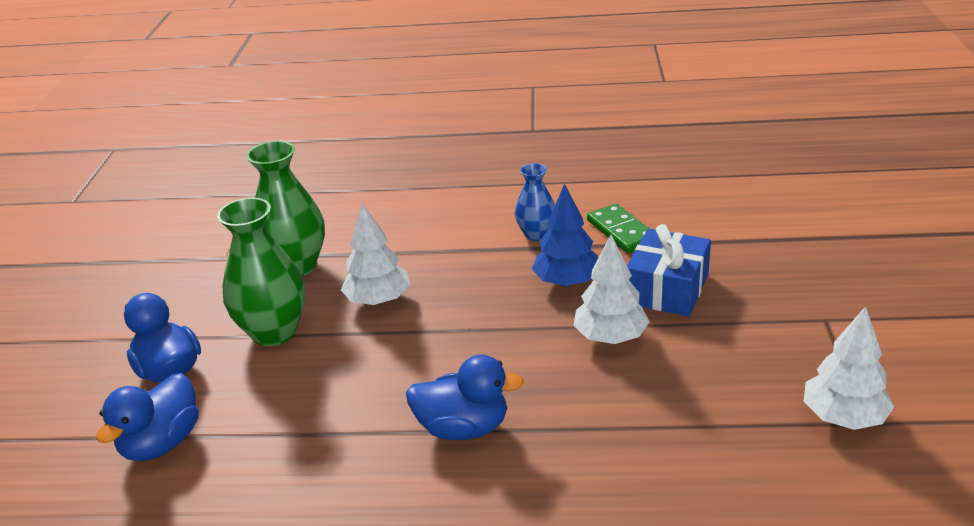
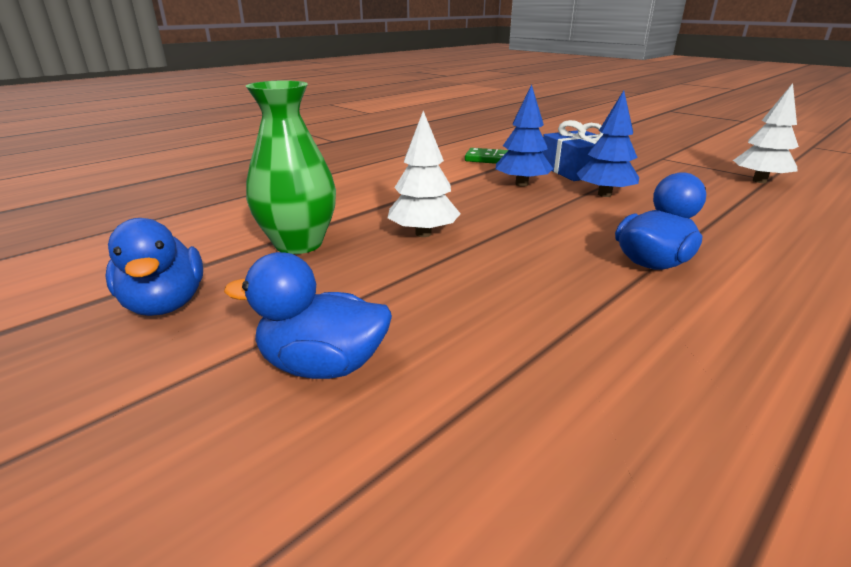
camera: 50 degrees left, 5 degrees down
blue duck [96,373,199,461] -> blue duck moved to [105,218,203,316]
green vase [217,198,306,346] -> none
blue vase [515,163,555,241] -> none
white tree [573,234,650,344] -> blue tree [576,90,639,197]

